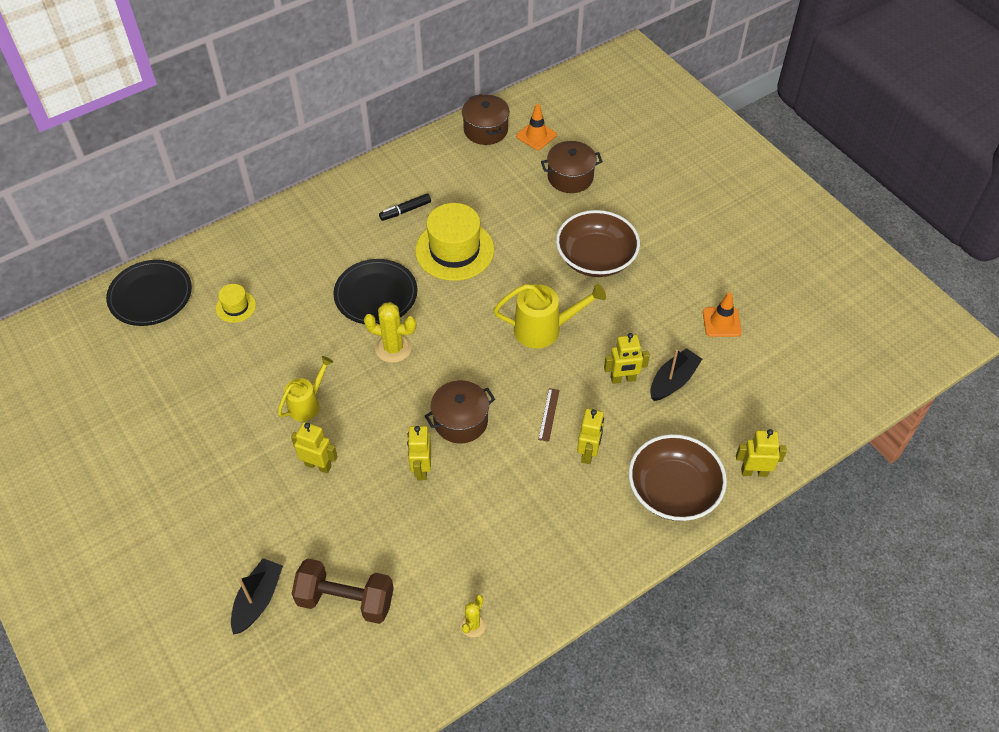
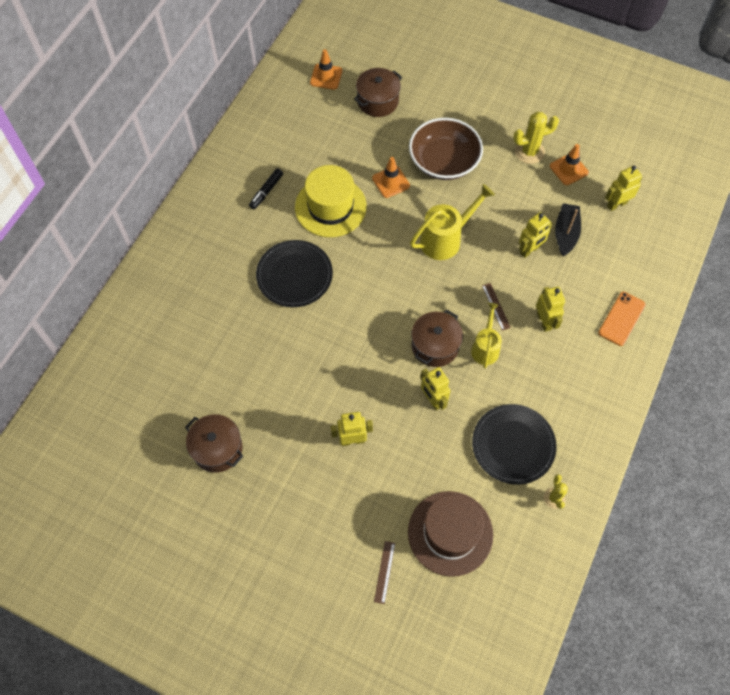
camera: 30 degrees left, 10 degrees up
black plate [106,260,192,326] -> black plate moved to [472,404,557,485]
yellow hat [216,284,256,323] -> none
black boat [231,558,283,634] -> brown ruler [374,541,395,604]
yellow watering can [278,356,333,421] -> yellow watering can moved to [471,303,502,368]
brown dumbbell [291,558,394,624] -> brown hat [408,491,493,577]
yellow cactus [364,302,416,363] -> yellow cactus moved to [513,112,559,164]
brown pot [462,94,510,145] -> brown pot moved to [185,414,243,473]
brown bowl [629,434,727,521] -> orange phone [598,292,646,346]
yellow robot [736,429,787,477] -> yellow robot moved to [605,166,642,211]
none -> orange traffic cone [372,157,410,198]

